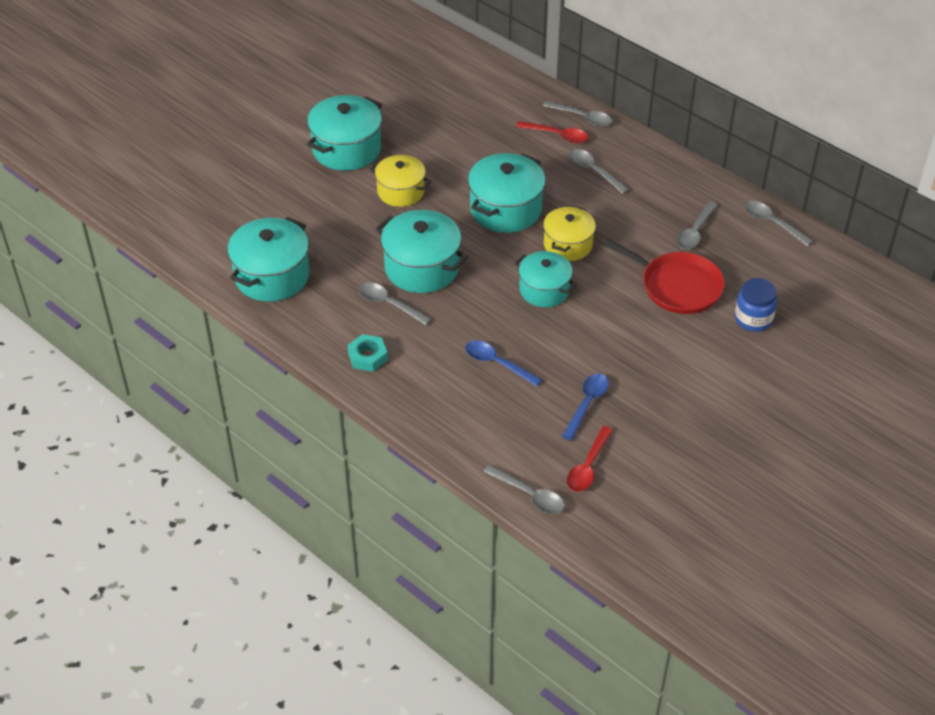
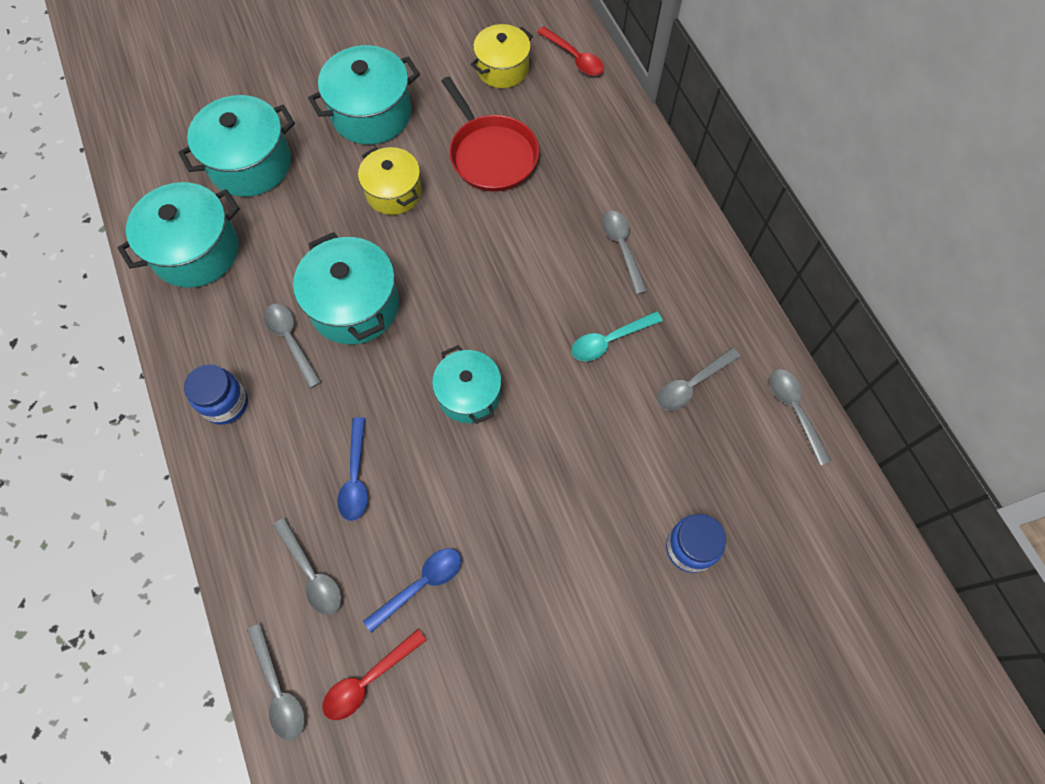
camera: 25 degrees right, 20 degrees up
turquoise nut [348,334,388,372] -> blue jar [184,364,248,425]
blue spoon [465,341,542,386] -> blue spoon turned 150 degrees counterclockwise [337,417,368,521]
turquoise pot [468,153,546,233] -> turquoise pot moved to [178,95,295,197]
red spoon [516,121,589,143] -> red spoon moved to [537,26,604,76]
grey spoon [543,101,612,127] -> grey spoon moved to [273,517,342,615]
yellow pot [543,206,596,261] -> yellow pot moved to [471,24,533,88]
red pan [604,238,725,314] -> red pan moved to [442,77,539,192]
none -> turquoise spoon [571,311,663,361]

